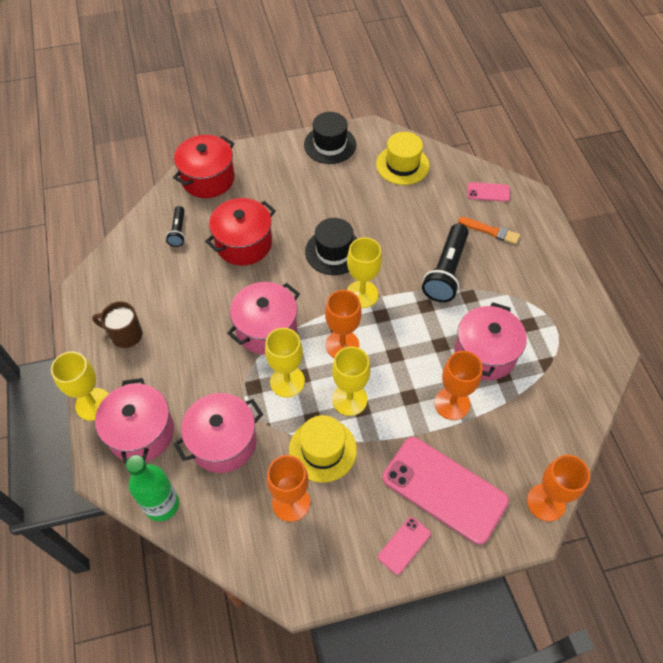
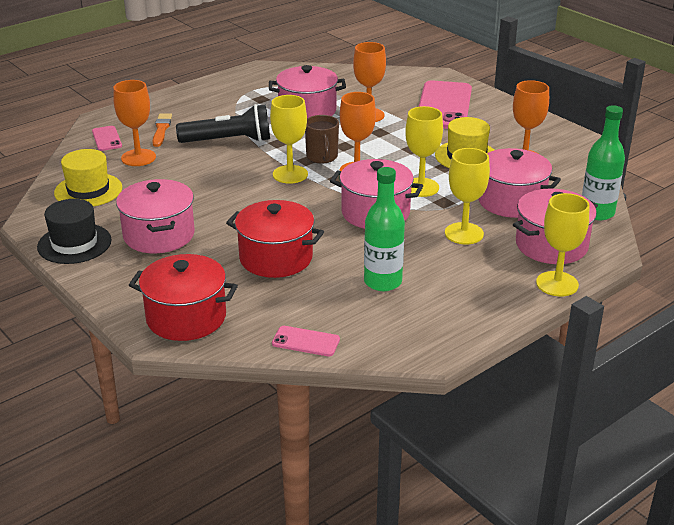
camera: 115 degrees left, 25 degrees down
brown mug [92,301,142,348] -> brown mug moved to [305,115,339,164]
black flashlight [166,206,185,247] -> none
black hat [305,218,358,275] -> none
yellow goblet [332,346,370,416] -> yellow goblet moved to [445,148,490,244]
pink phone [378,517,431,575] -> pink phone moved to [272,326,340,356]
orange goblet [527,455,590,522] -> orange goblet moved to [113,80,156,166]
none -> pink pot [116,179,195,253]
none -> green bottle [364,167,405,291]

